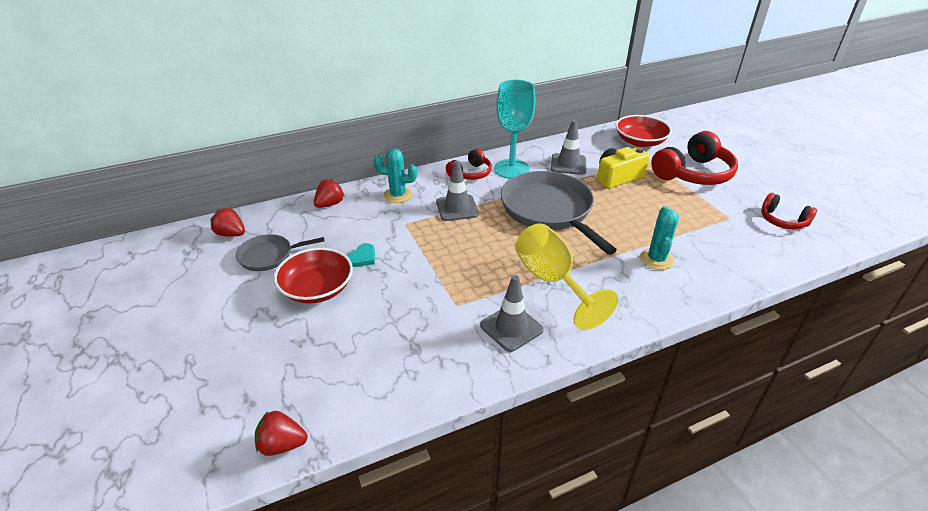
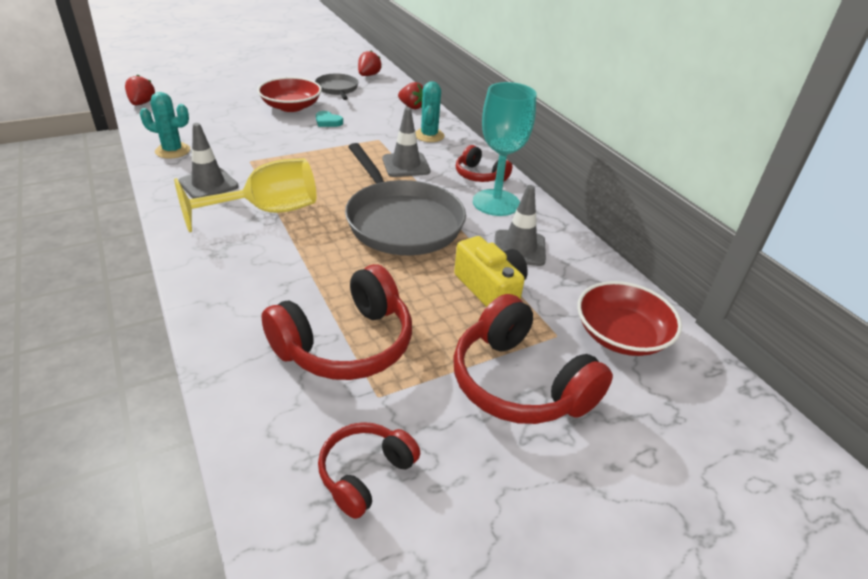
camera: 85 degrees right, 0 degrees up
grey pan [500,171,617,255] -> grey pan turned 90 degrees clockwise [345,143,466,255]
turquoise cactus [640,206,679,270] -> turquoise cactus moved to [140,92,190,159]
none -> red headphones [261,264,412,380]

